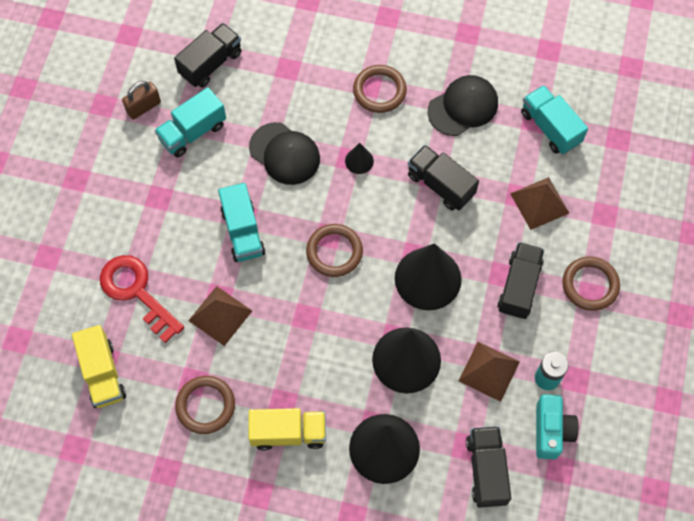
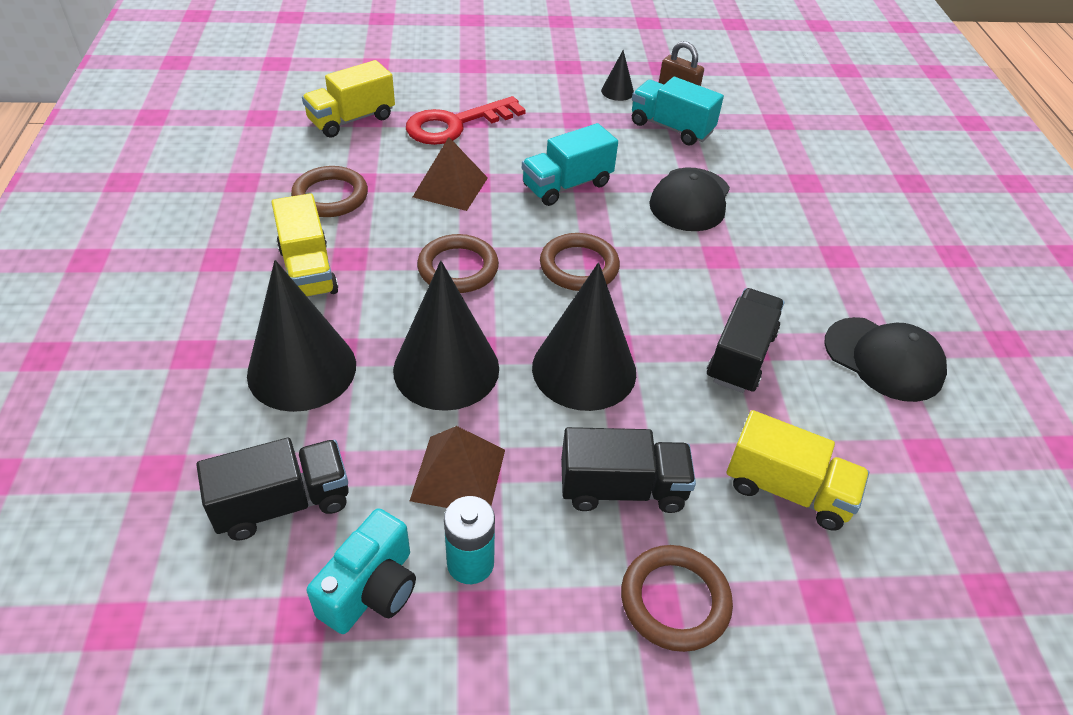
camera: 70 degrees right, 20 degrees down
red key [100,255,184,343] -> red key turned 150 degrees counterclockwise [406,96,526,145]
black truck [174,23,242,88] -> none
black cone [345,143,374,174] -> black cone moved to [601,50,634,101]
brown ring [353,65,407,113] -> brown ring moved to [417,234,499,293]
brown pyramid [510,177,569,230] -> yellow truck [727,410,869,531]
turquoise truck [521,85,588,154] -> none
turquoise camera [536,394,579,459] -> turquoise camera turned 45 degrees counterclockwise [307,508,416,634]

